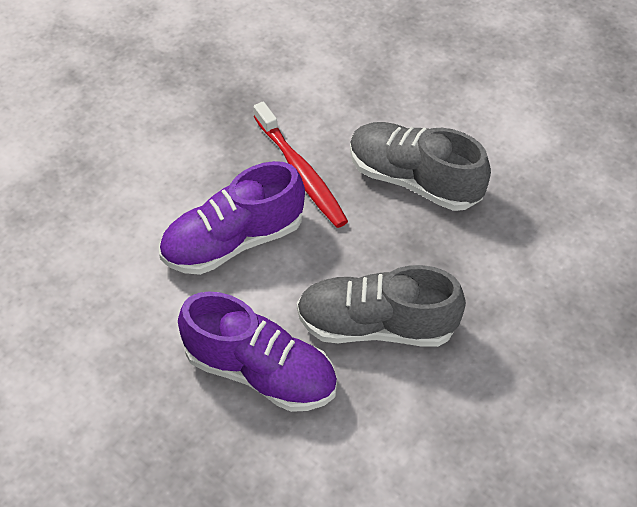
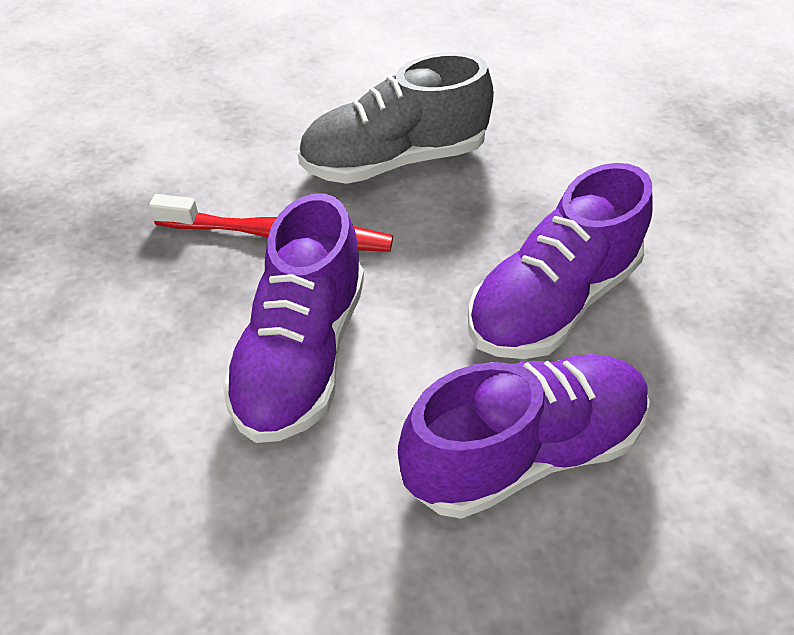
camera: 50 degrees left, 5 degrees down
grey shoe [297,265,466,347] -> purple shoe [468,163,653,359]

